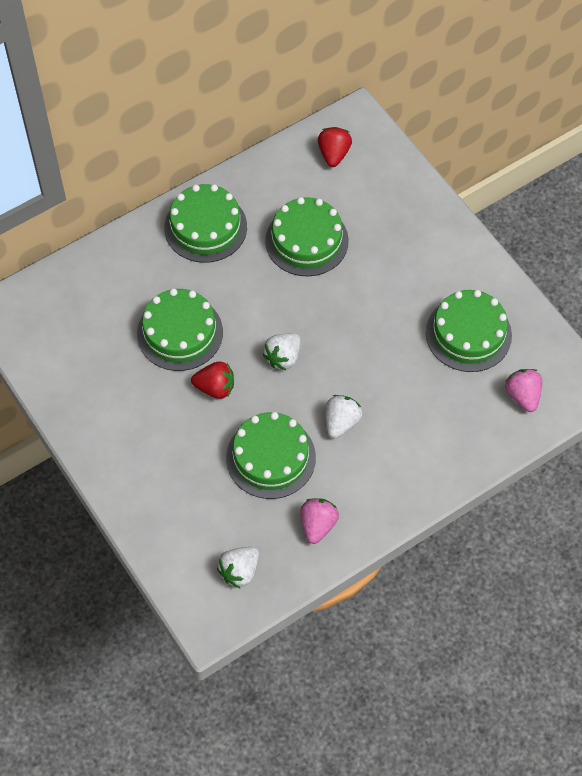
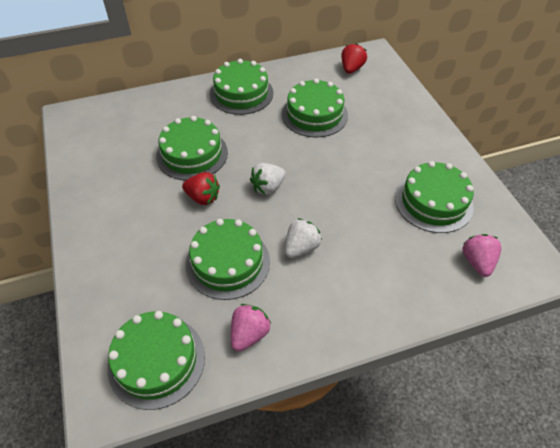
camera: 15 degrees right, 10 degrees down
white strawberry [217,547,259,589] -> green cake [107,311,205,410]

